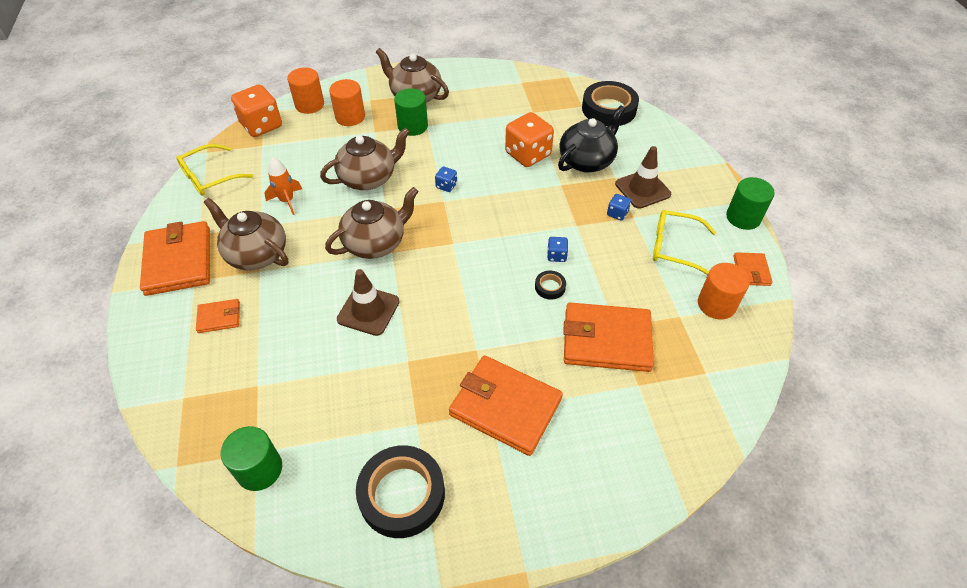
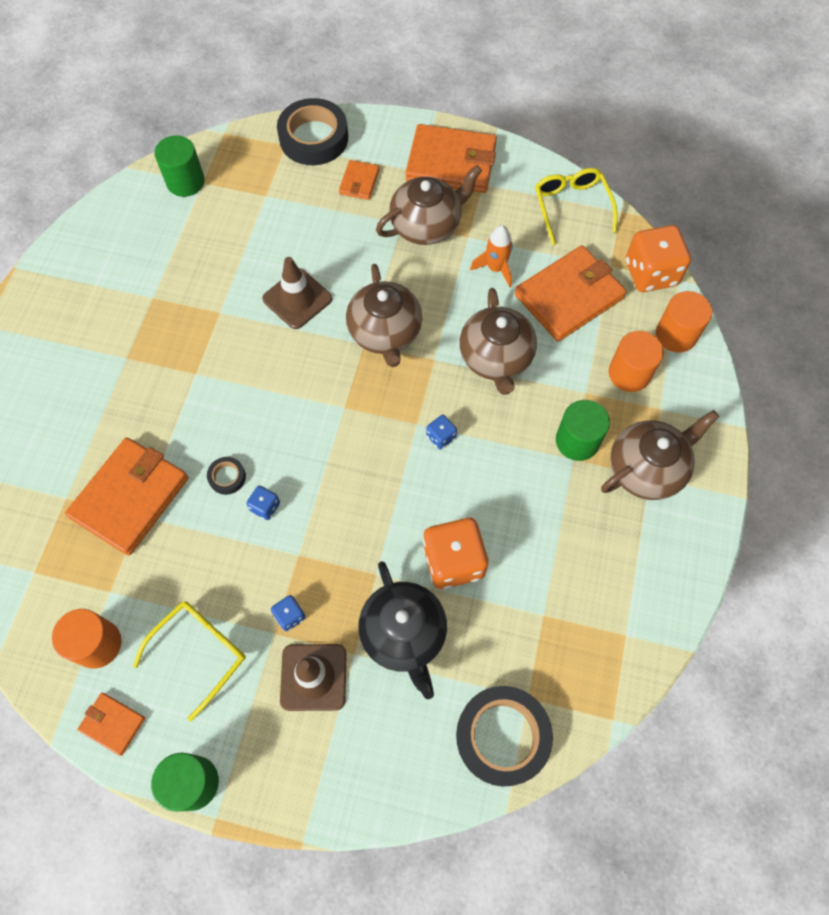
camera: 115 degrees right, 15 degrees up
black tape [356,445,445,538] -> black tape moved to [277,98,348,165]
orange wallet [449,355,563,456] -> orange wallet moved to [515,245,627,342]

